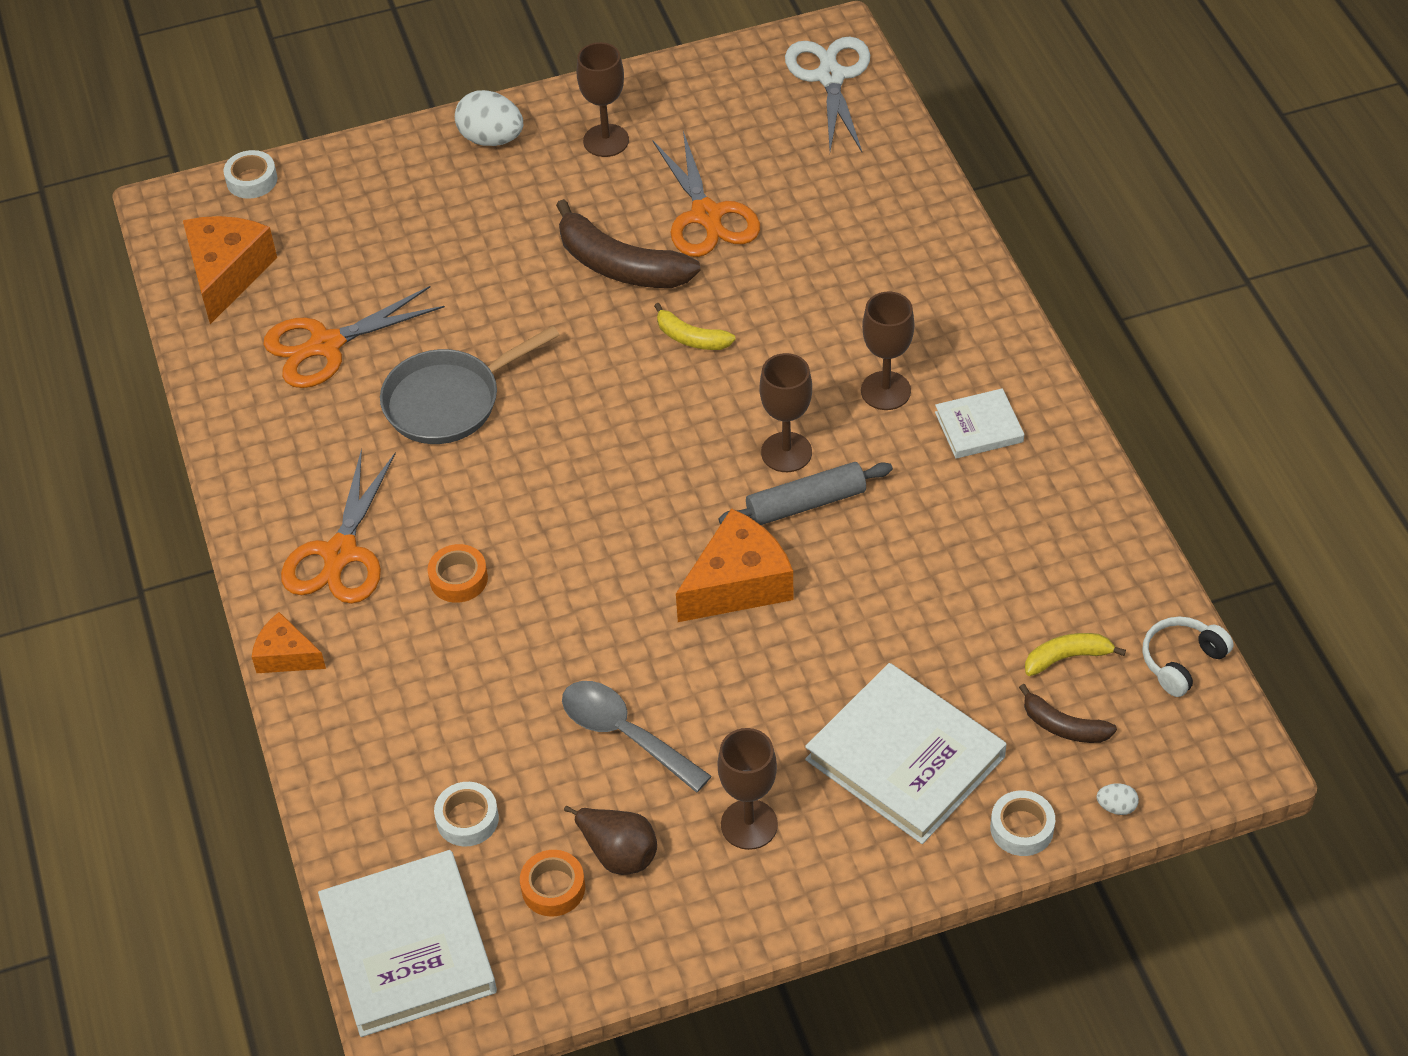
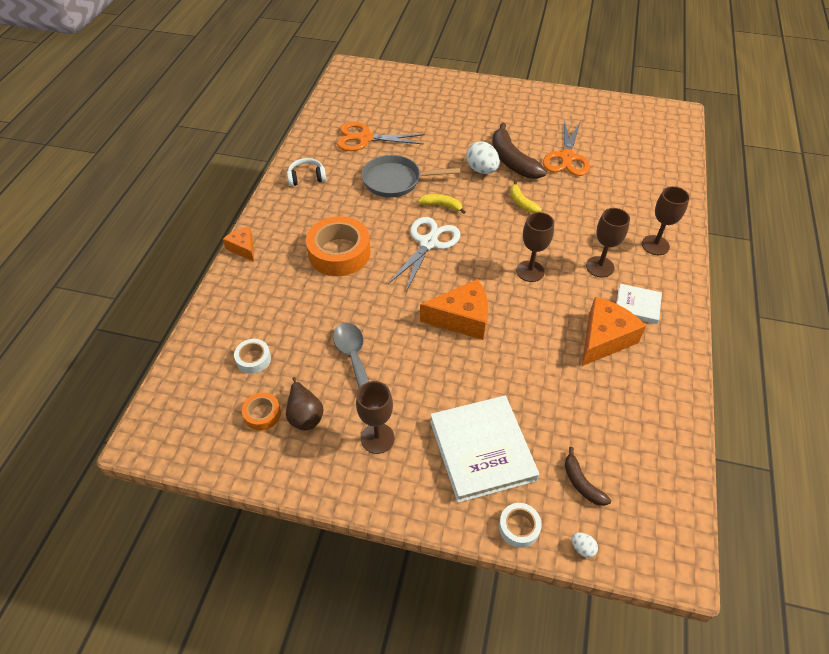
camera: 30 degrees right, 0 degrees up
orange cheese [183,216,277,324] -> orange cheese moved to [582,297,646,366]
white tape [223,150,277,199] -> none
orange scissors [281,448,396,604] -> none
white book [318,850,497,1037] -> none
orange tape [428,544,488,603] -> orange tape [306,216,370,276], size x2.05
white egg [455,90,523,146] -> white egg moved to [466,141,500,174]
brown goblet [577,42,629,157] -> brown goblet moved to [642,186,690,255]
grey rolling pin [718,462,893,525] -> none
white scissors [785,37,870,152] -> white scissors moved to [388,217,461,291]
yellow banana [1025,633,1126,676] -> yellow banana moved to [418,194,466,214]
white headphones [1142,616,1234,697] -> white headphones moved to [287,158,326,186]

